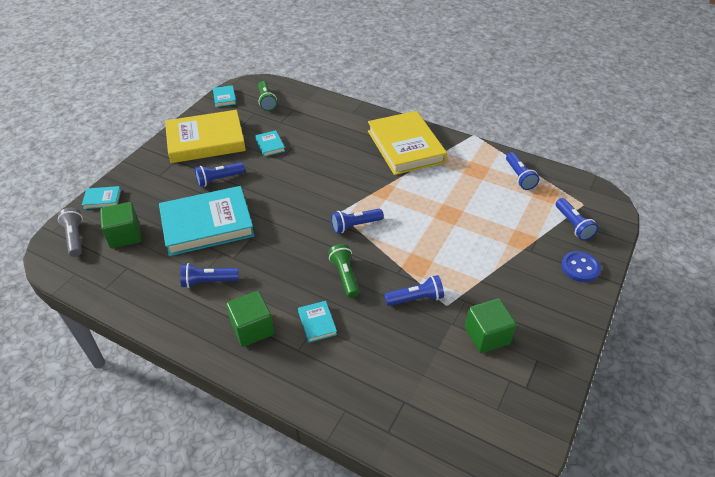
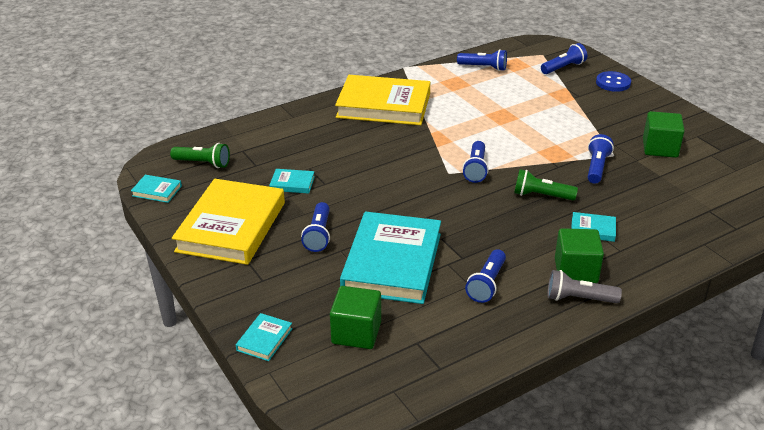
camera: 60 degrees left, 10 degrees down
grey flashlight [58,208,83,257] -> grey flashlight moved to [548,270,622,303]
blue flashlight [556,198,598,241] -> blue flashlight turned 45 degrees counterclockwise [541,43,587,74]

